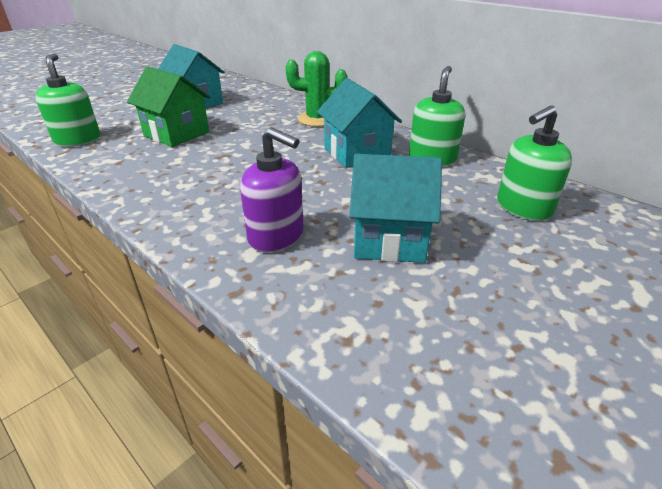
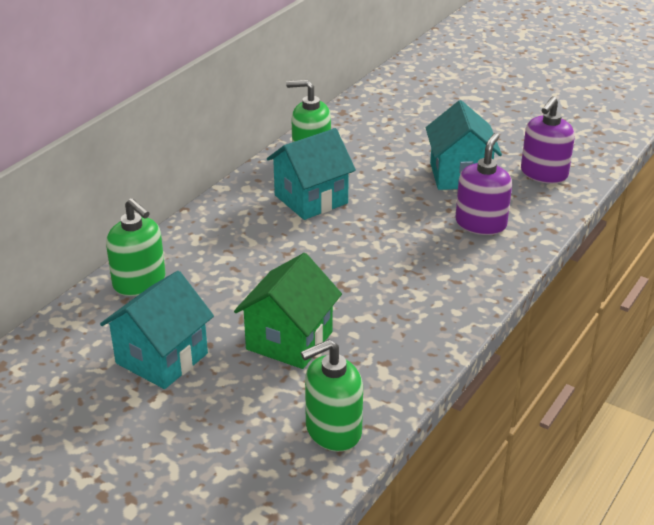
camera: 100 degrees left, 0 degrees up
green cactus [286,51,348,127] -> none
green soap dispenser [497,105,572,221] -> green soap dispenser moved to [106,198,165,296]
none -> purple soap dispenser [521,96,575,184]

